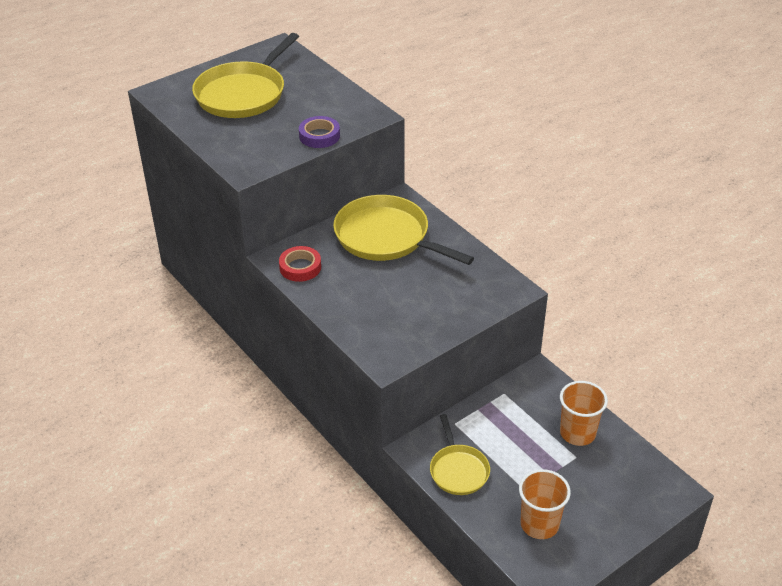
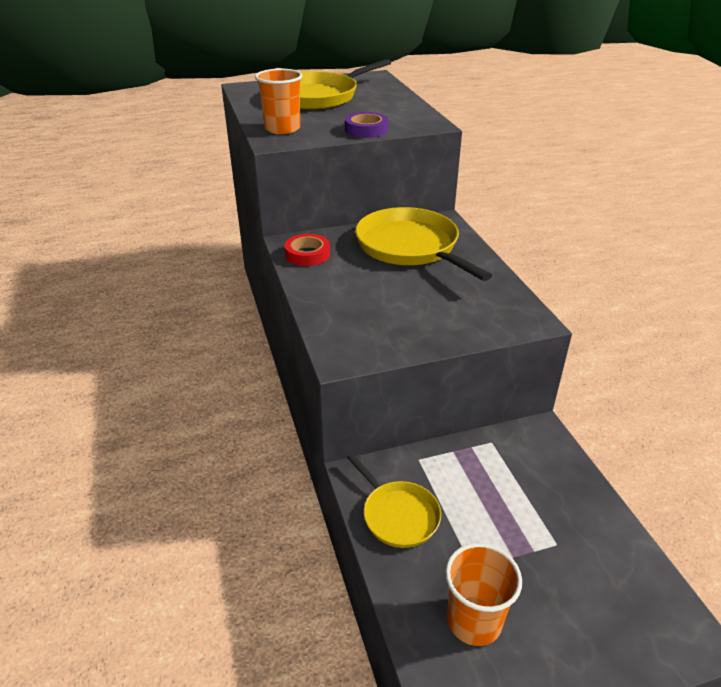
camera: 20 degrees right, 5 degrees down
yellow pan [430,414,490,495] -> yellow pan turned 45 degrees counterclockwise [347,454,441,548]
orange cup [560,381,608,446] -> orange cup moved to [255,69,303,134]

